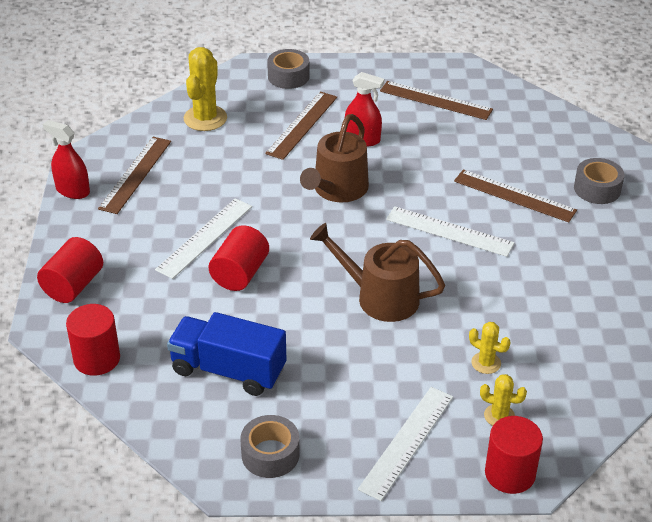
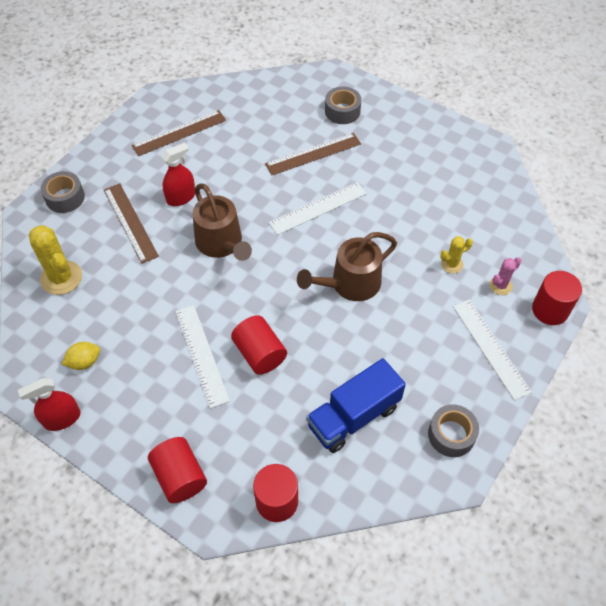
camera: 55 degrees left, 15 degrees up
brown ruler [98,137,171,214] -> yellow lemon [62,342,100,370]
yellow cactus [480,374,527,426] -> pink cactus [490,257,521,295]

